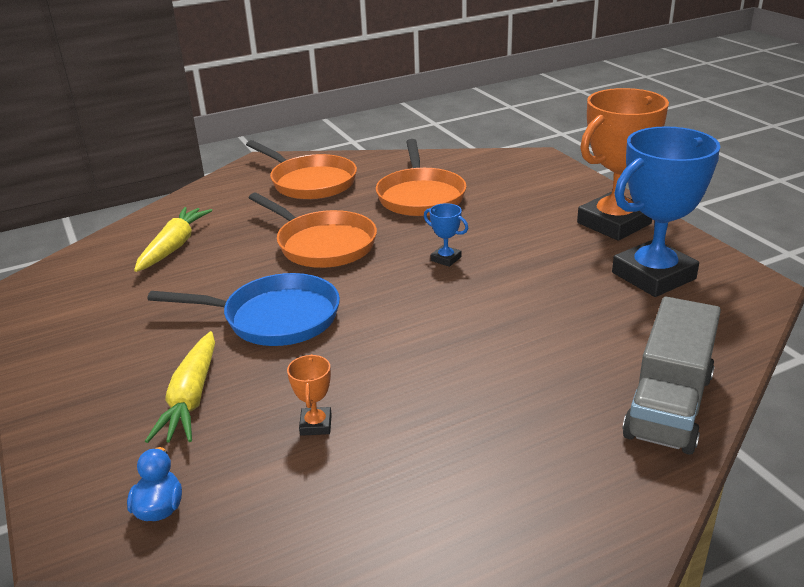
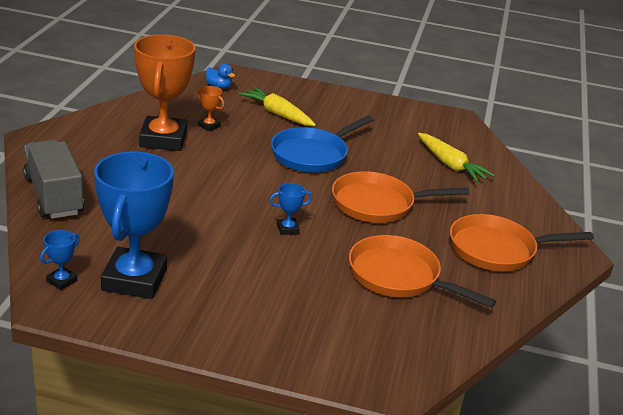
camera: 125 degrees right, 0 degrees up
orange trophy [577,88,669,241] -> orange trophy moved to [134,34,195,151]
none -> blue trophy [40,230,80,290]

